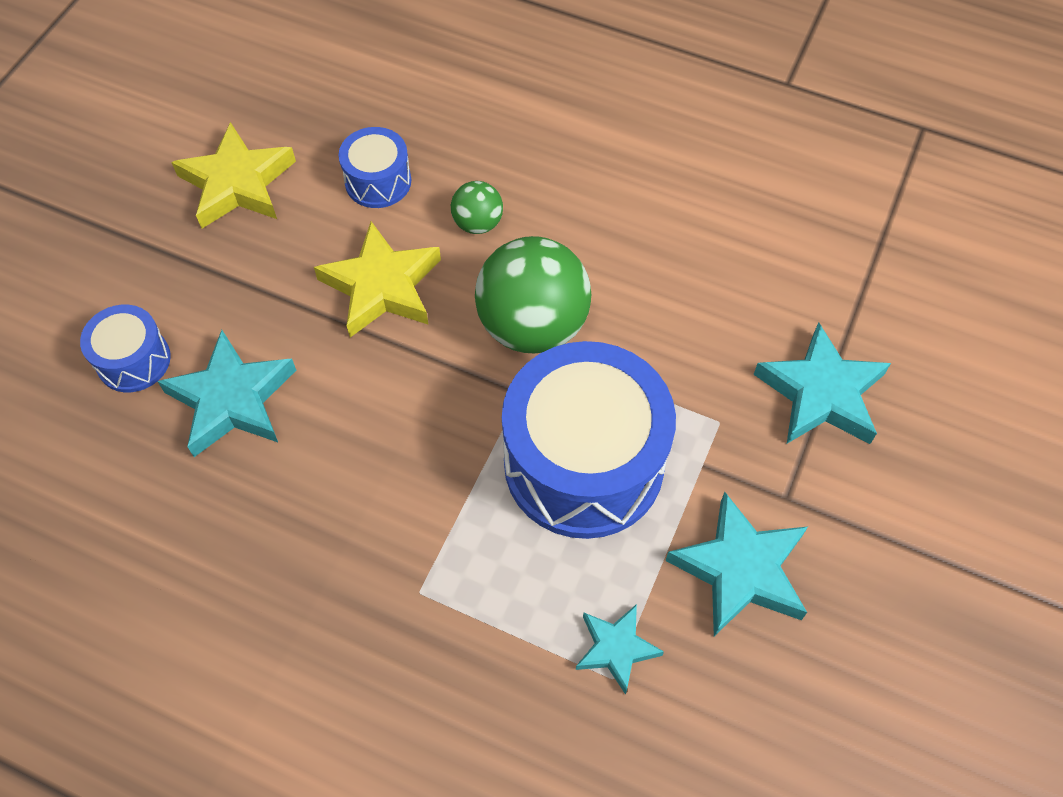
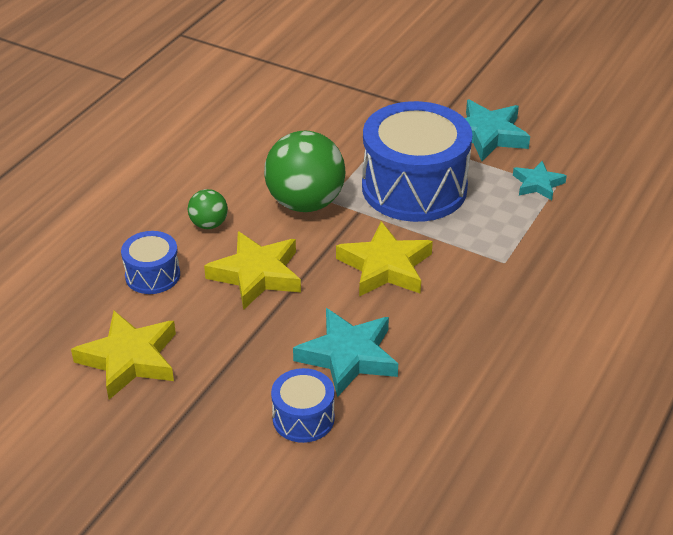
camera: 85 degrees left, 20 degrees down
turquoise star [753,322,891,444] -> none
none -> yellow star [336,221,433,297]

